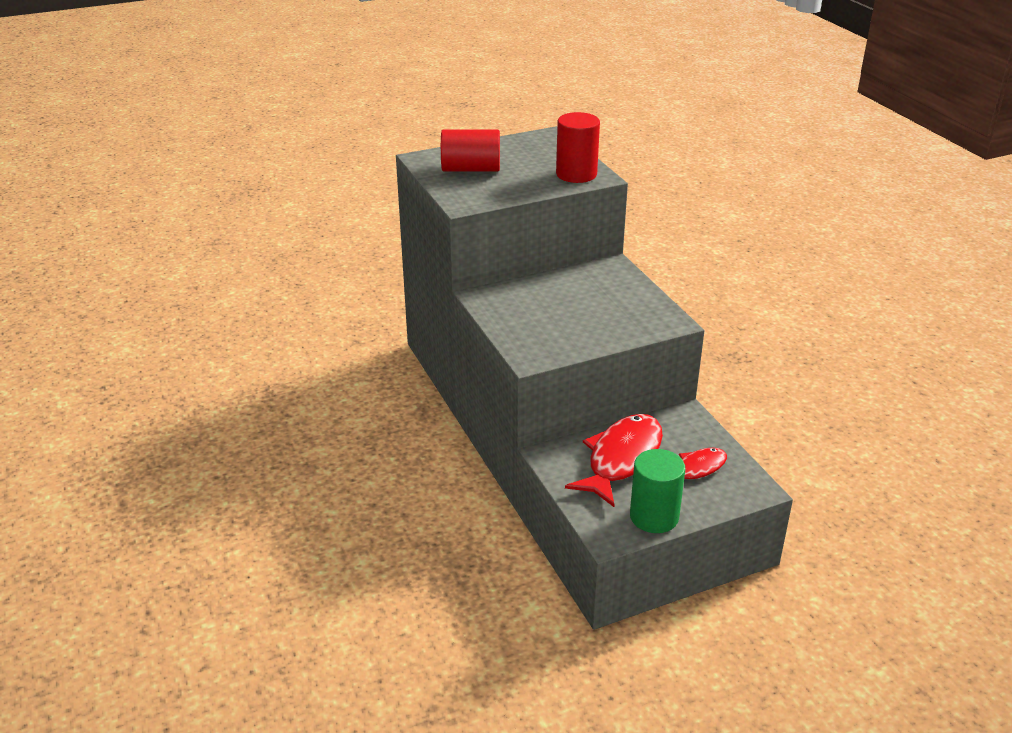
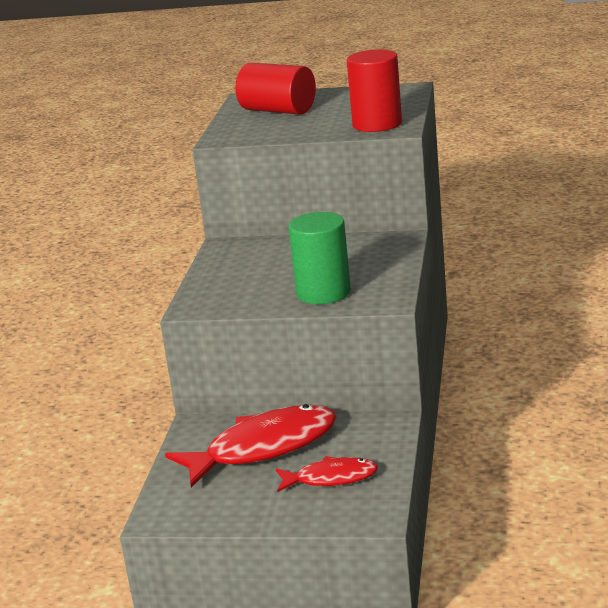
camera: 35 degrees right, 10 degrees down
green cylinder [630,449,685,533] -> green cylinder moved to [288,212,351,304]

